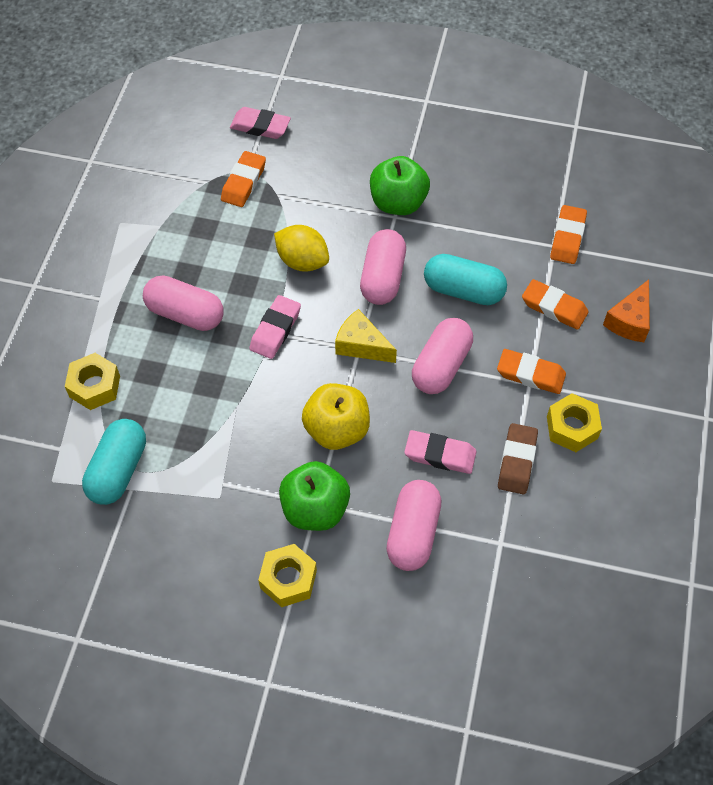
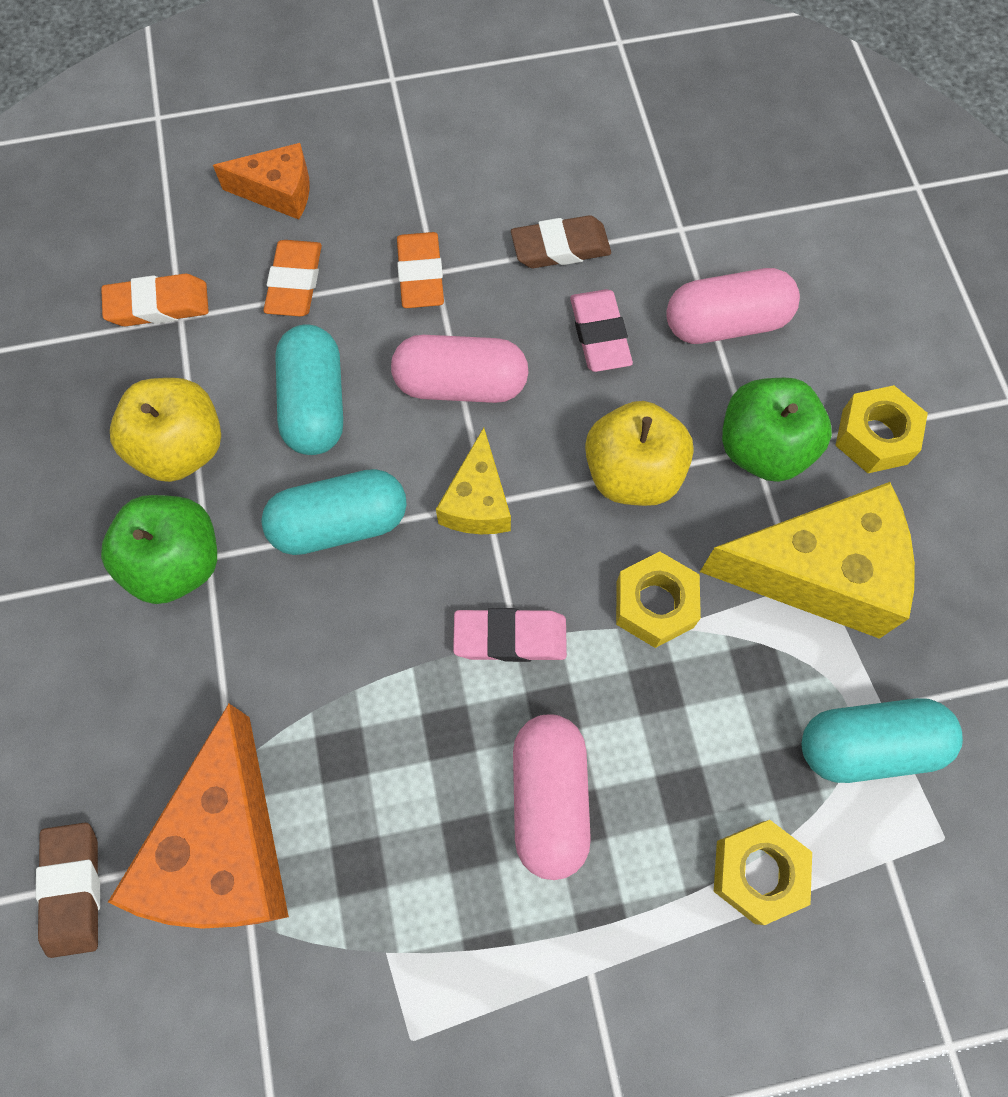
camera: 115 degrees left, 10 degrees up
orange eraser [221,151,266,207] -> orange cheese [108,704,289,929]
pink eraser [230,107,291,139] -> brown eraser [36,823,100,958]
yellow lemon [274,225,329,272] -> none
pink capsule [360,229,406,305] -> turquoise capsule [261,469,407,555]
yellow nut [547,393,602,452] -> yellow nut moved to [616,551,701,648]
none -> yellow apple [110,378,221,482]
none -> yellow cheese [700,482,915,639]

